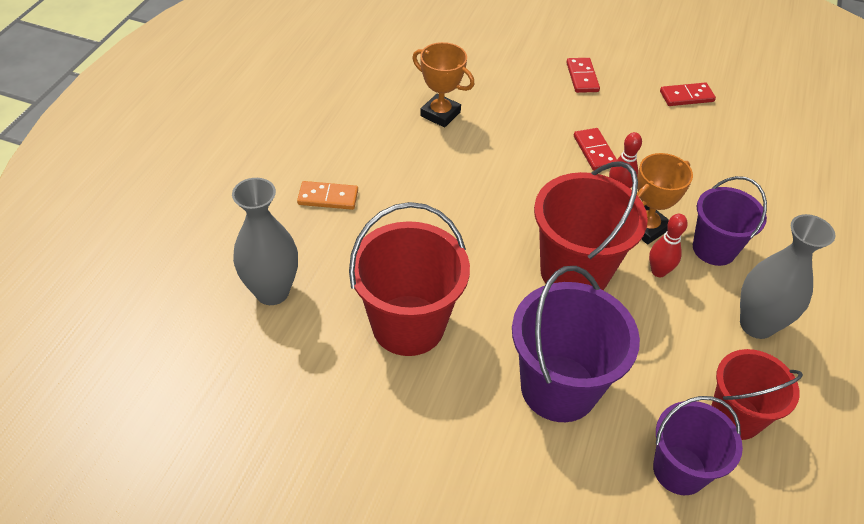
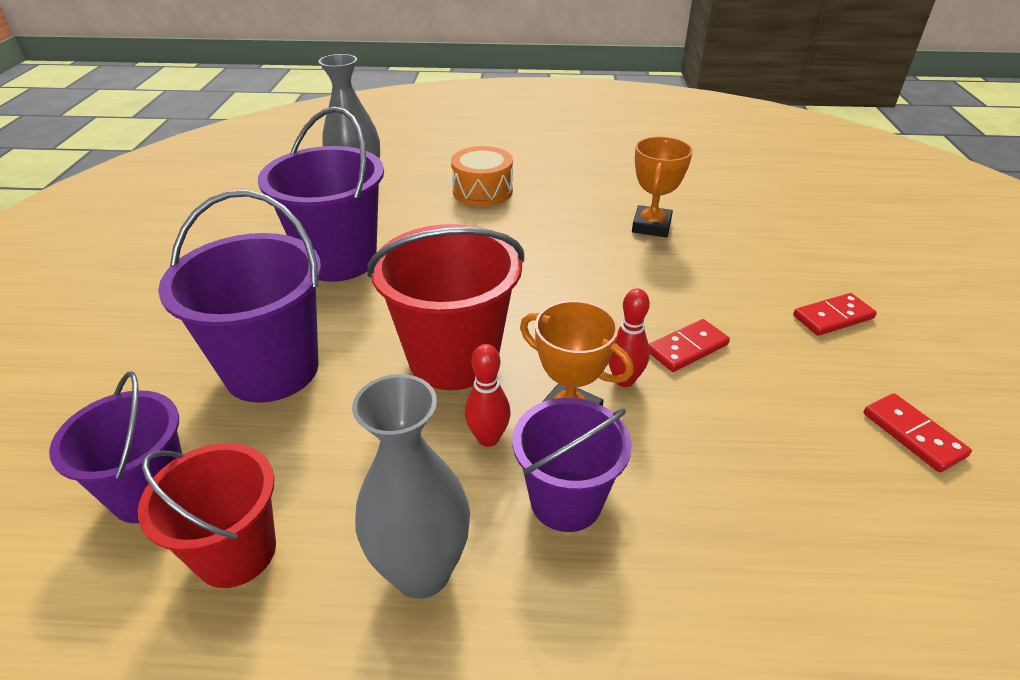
camera: 75 degrees right, 10 degrees down
orange domino [297,181,358,210] -> orange drum [451,146,513,206]
red bucket [349,202,470,356] -> purple bucket [258,106,384,282]

